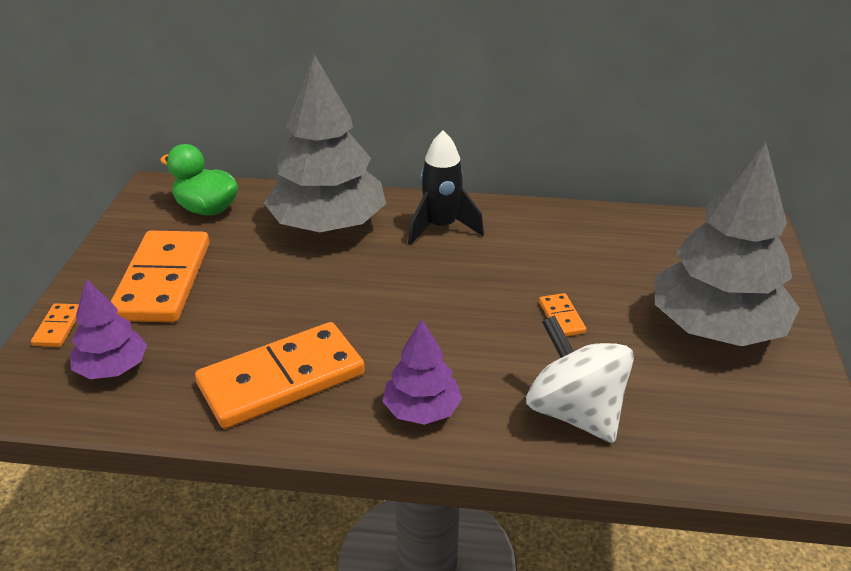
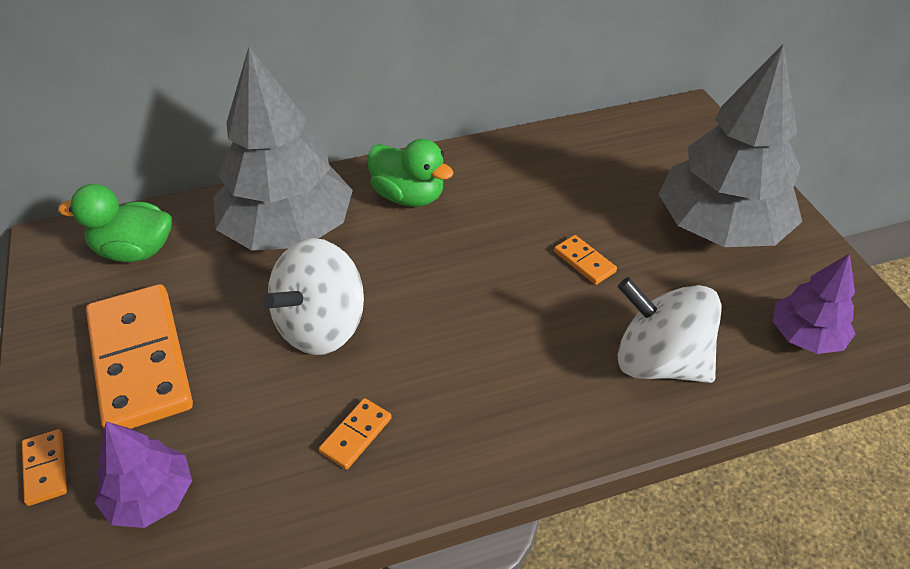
camera: 25 degrees left, 10 degrees up
orange domino [195,322,365,429] -> orange domino [319,398,392,470], size x0.42
purple tree [382,319,462,425] -> purple tree moved to [773,253,855,354]
black rocket [408,131,484,245] -> green duck [368,139,454,207]
none -> white spinning top [263,238,364,355]

